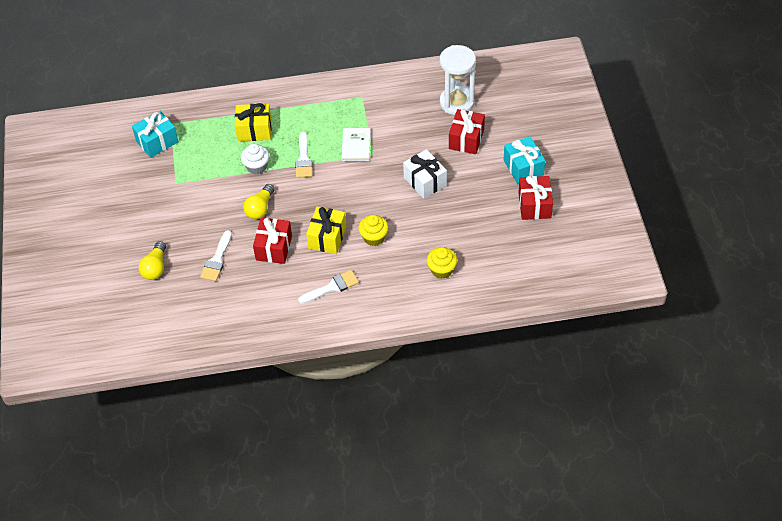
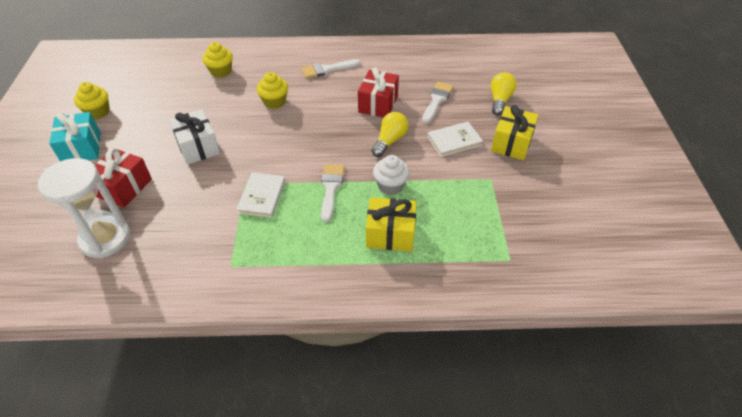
camera: 175 degrees left, 5 degrees down
turquoise gift [132,111,179,158] -> none
yellow gift [306,207,347,254] -> yellow gift moved to [491,105,538,160]
red gift [518,176,553,220] -> yellow cupcake [74,82,110,120]
none -> white book [427,122,483,157]

